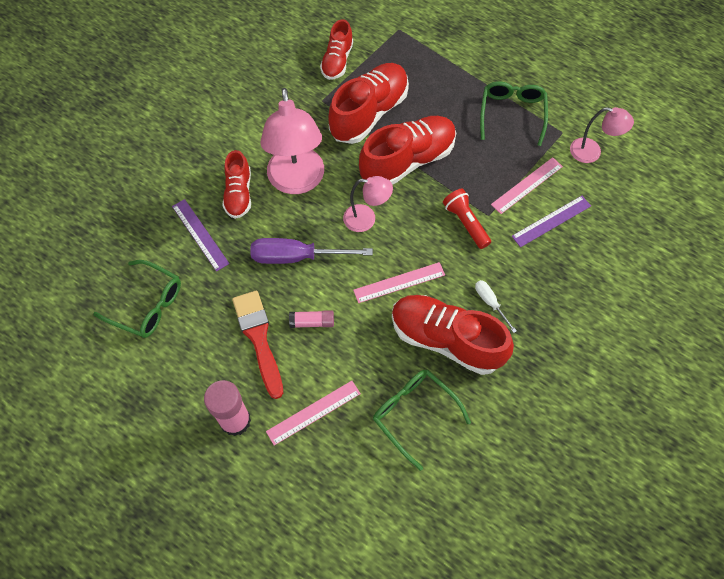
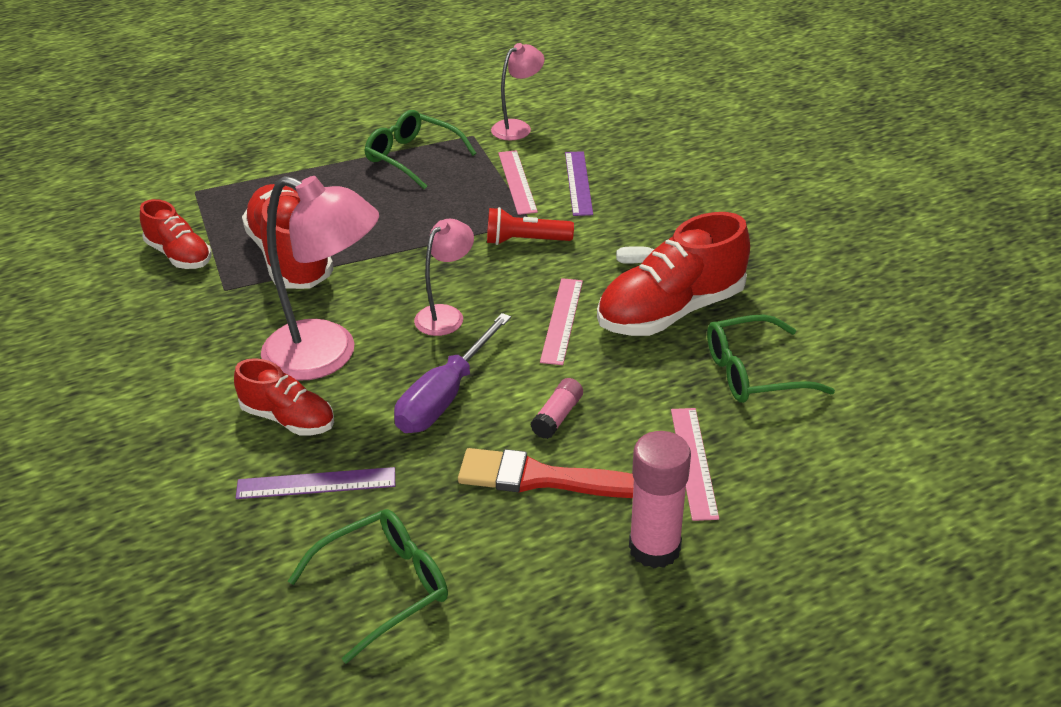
camera: 60 degrees left, 25 degrees down
red shoe [359,116,456,185] -> none

